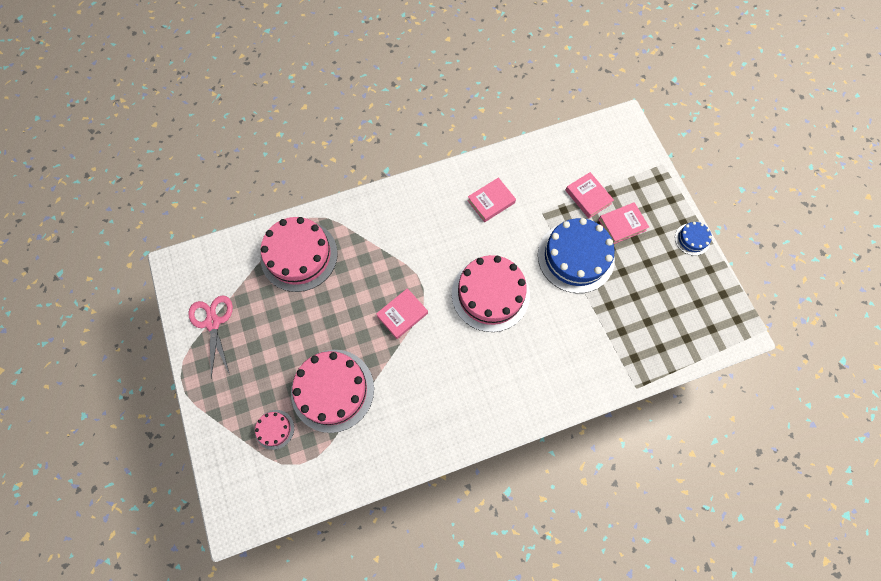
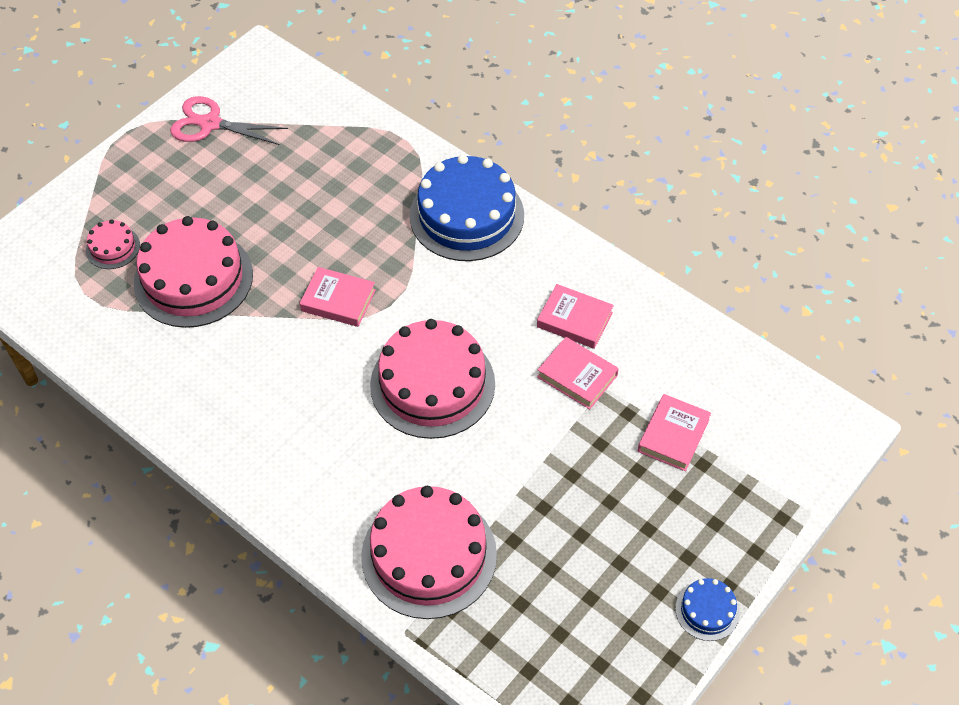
camera: 60 degrees right, 15 degrees down
pink scissors [188,295,233,378] -> pink scissors turned 120 degrees counterclockwise [170,96,288,145]
pink cake [261,217,338,292] -> pink cake moved to [361,486,497,619]
blue cake [538,218,615,293] -> blue cake moved to [410,154,524,261]
pink book [598,202,649,244] -> pink book moved to [537,337,619,410]

